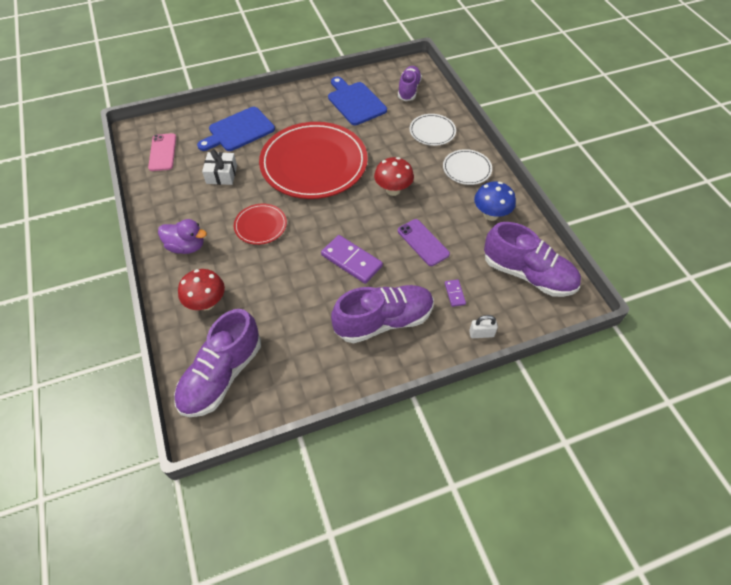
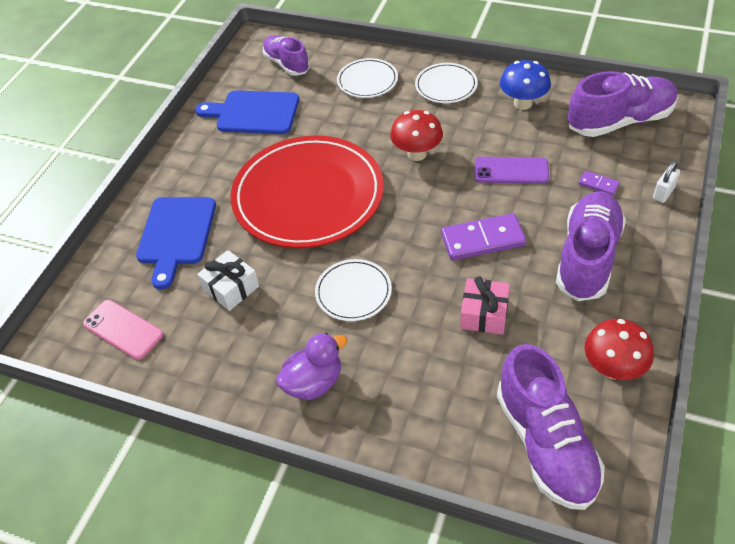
camera: 45 degrees left, 5 degrees down
red mushroom [178,269,225,311] -> red mushroom moved to [585,319,654,380]
red plate [234,204,287,245] -> white plate [315,259,392,321]
none -> pink gift [460,276,510,335]

